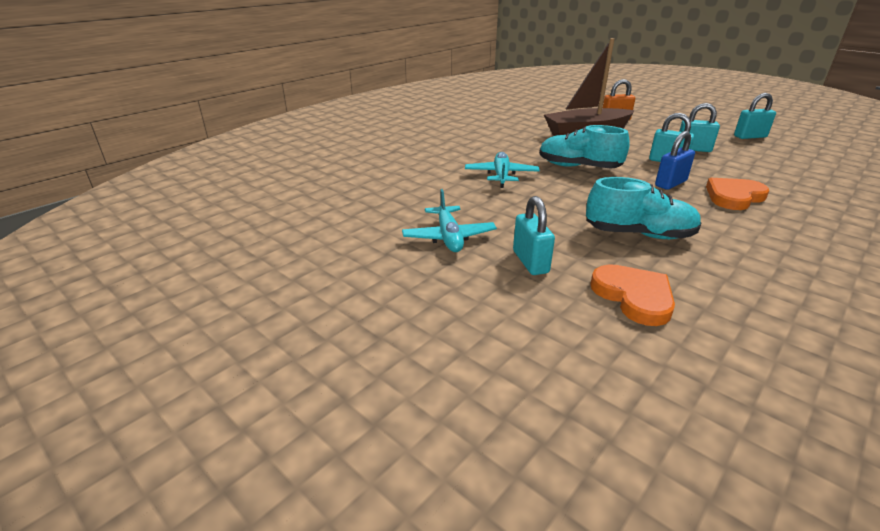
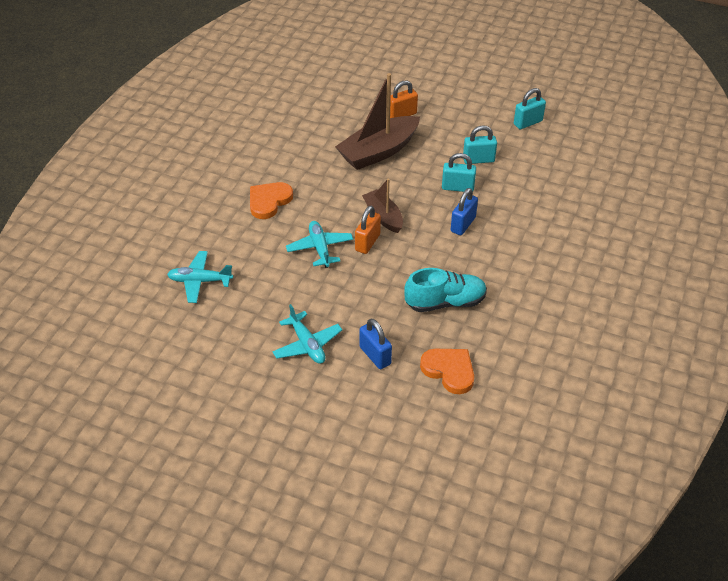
camera: 20 degrees left, 15 degrees up
turquoise padlock [513,196,555,275] -> blue padlock [360,319,392,369]
turquoise shoe [539,125,630,168] -> brown boat [362,178,403,233]
orange heart [706,178,769,210] -> orange heart moved to [250,182,293,219]
none -> turquoise plane [167,251,233,303]
none -> orange padlock [355,206,381,254]

